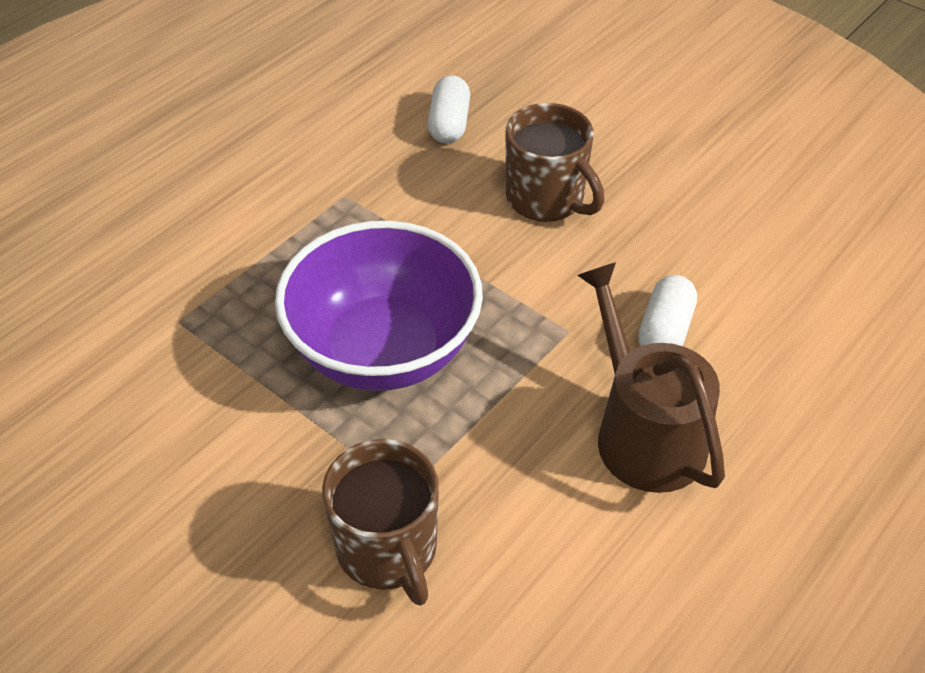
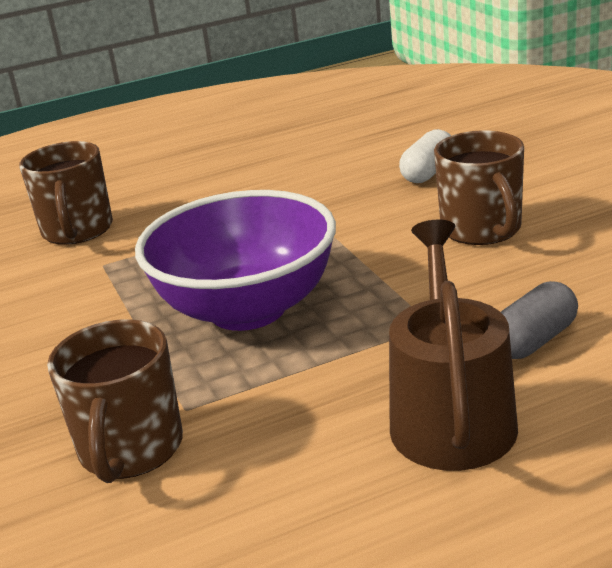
camera: 30 degrees right, 20 degrees down
white capsule [638,275,697,346] -> grey capsule [501,281,578,359]
none -> brown mug [19,141,113,245]

